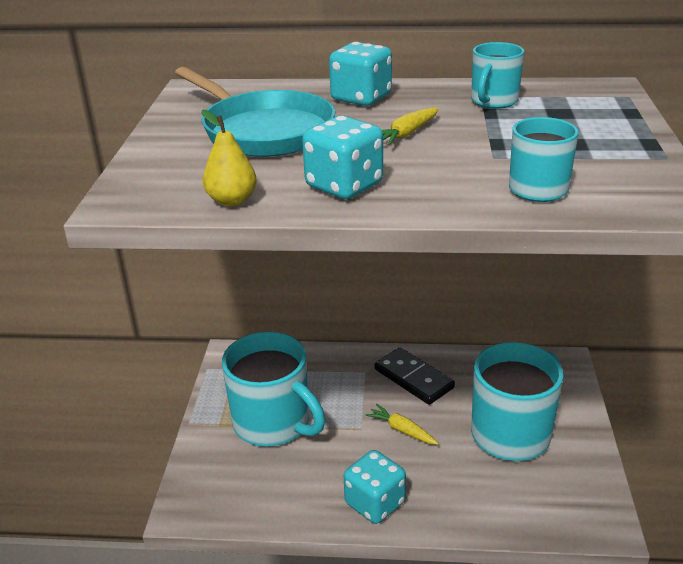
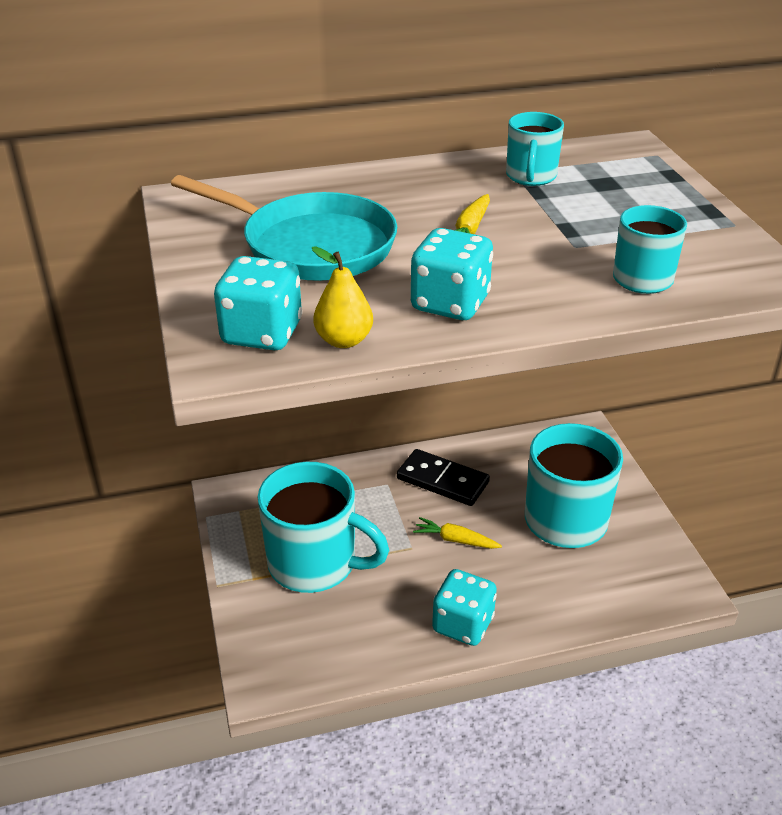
camera: 20 degrees left, 5 degrees up
turquoise dice [329,42,392,106] -> turquoise dice moved to [214,256,302,350]

